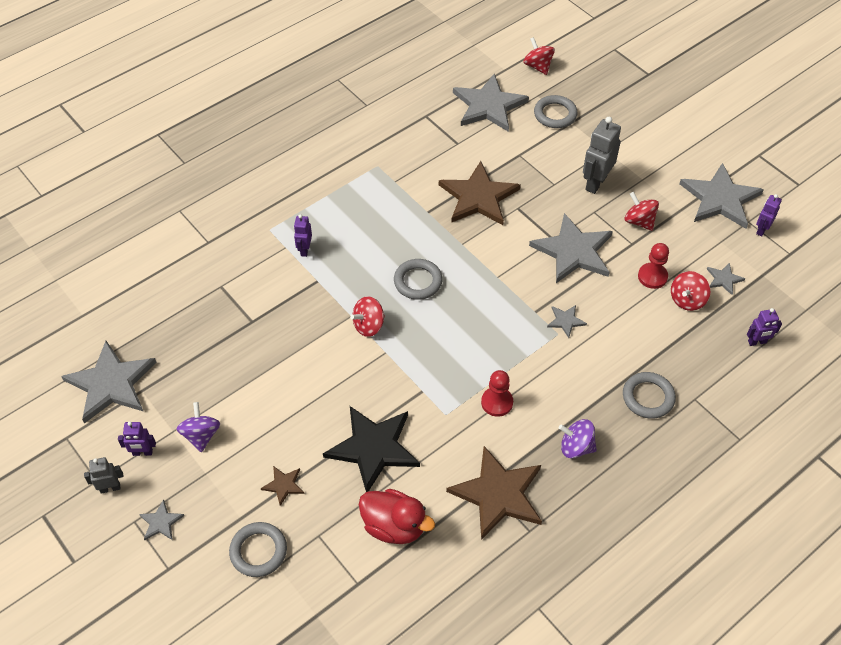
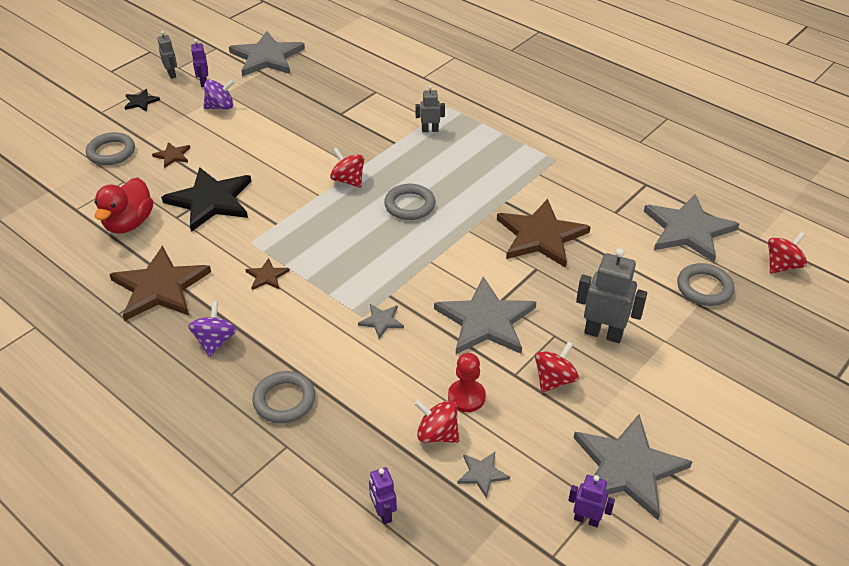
camera: 80 degrees right, 10 degrees down
grey star [139,499,184,540] -> black star [125,89,160,112]
purple robot [294,214,312,257] -> grey robot [415,85,445,132]
red pawn [481,370,513,417] -> brown star [245,258,290,290]

